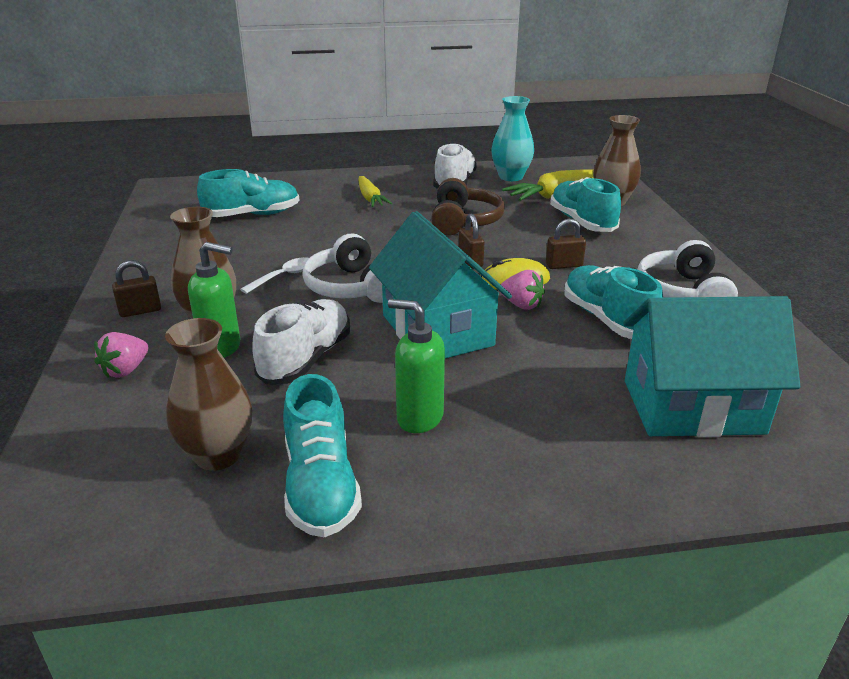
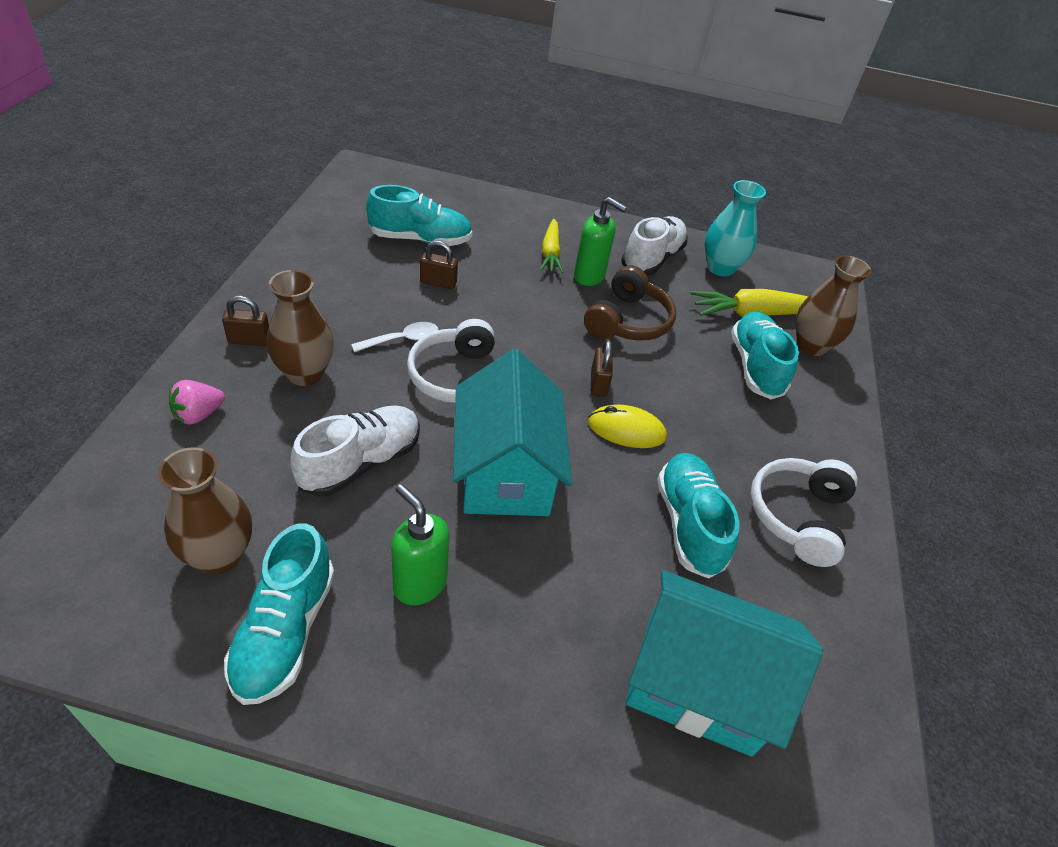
camera: 15 degrees right, 15 degrees up
green soap dispenser [188,242,240,358] -> green soap dispenser moved to [574,197,627,286]
pink strawberry [500,270,545,310] -> none
brown padlock [546,218,586,269] -> brown padlock moved to [420,240,458,289]

